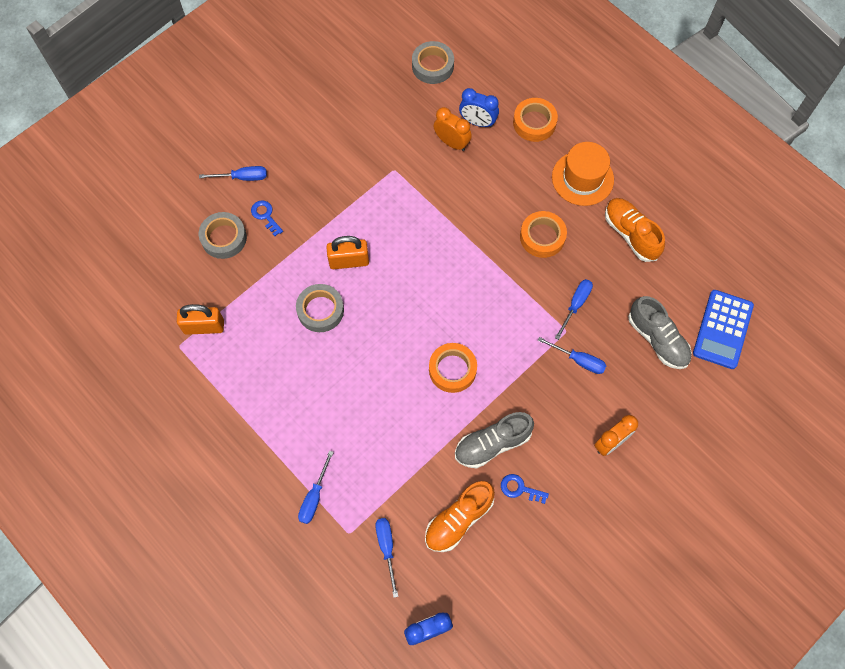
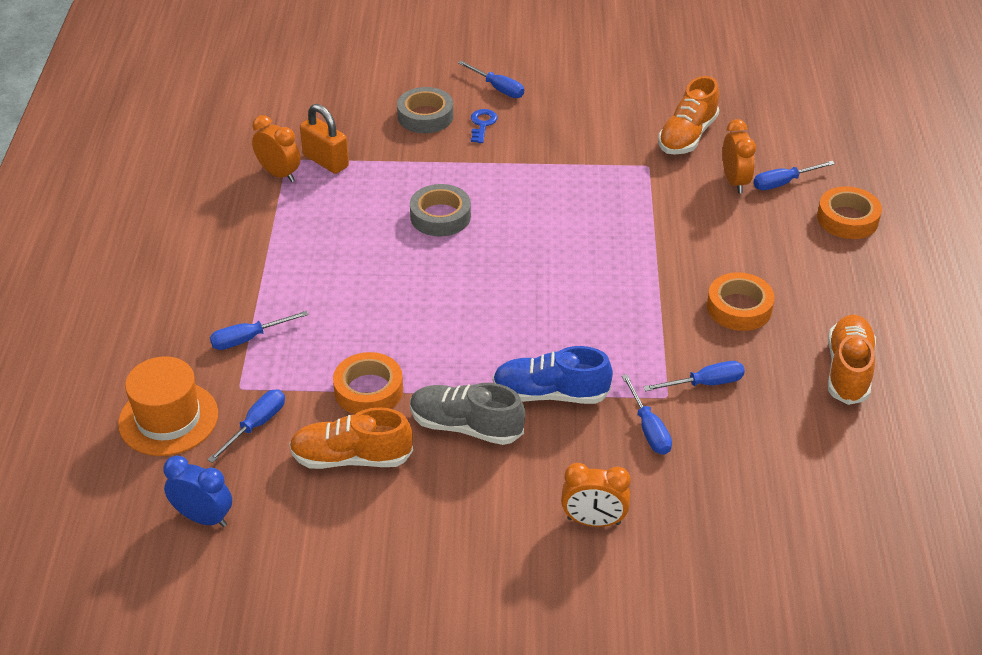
camera: 45 degrees right, 25 degrees down
orange padlock [326,236,369,269] -> none
grey tape [412,41,454,84] -> none
orange tape [429,343,477,393] -> orange tape moved to [333,352,403,414]
blue clock [459,88,499,128] -> blue screwdriver [753,161,835,190]
blue key [501,474,549,504] -> none
orange hat [552,142,614,206] -> orange hat moved to [118,356,218,456]
grey shoe [628,296,692,369] -> none
blue calculator [693,290,754,369] -> none
none -> orange clock [252,115,300,182]
none -> blue shoe [493,346,613,404]
none -> orange shoe [658,76,719,155]

